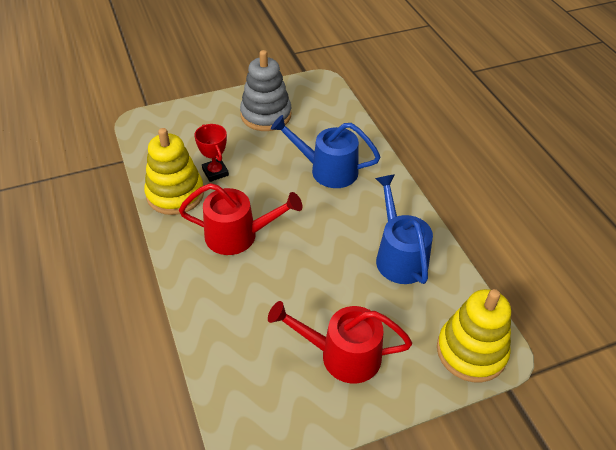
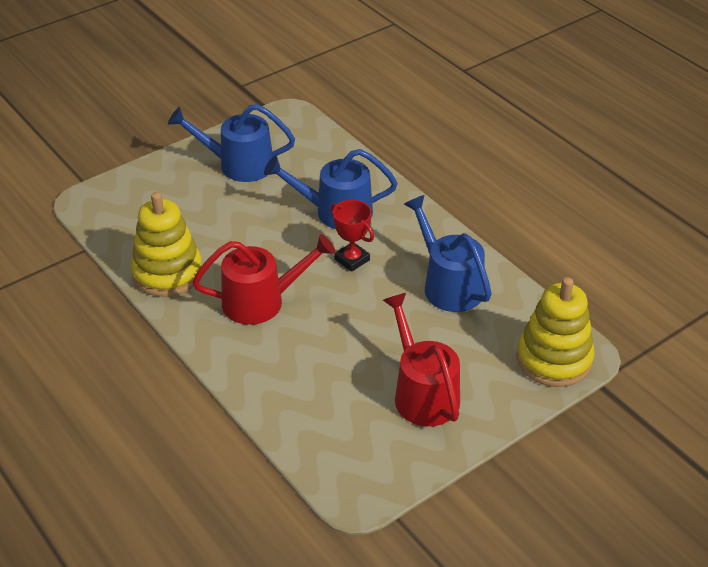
camera: 15 degrees left, 5 degrees down
red trophy [194,124,229,182] -> red trophy moved to [331,200,374,272]
grey stacking toy [240,50,291,131] -> blue watering can [168,104,295,182]
red watering can [268,301,412,384] -> red watering can turned 75 degrees clockwise [383,293,460,426]

